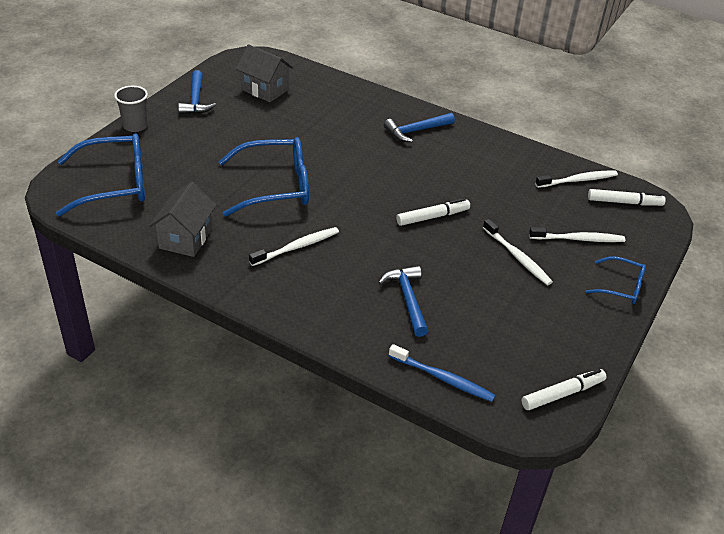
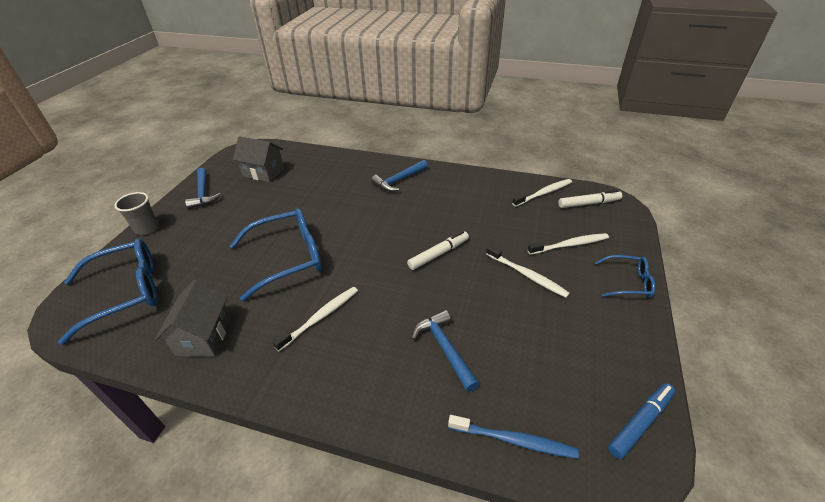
camera: 10 degrees left, 0 degrees up
white marker [522,369,606,410] -> blue marker [608,383,675,459]

